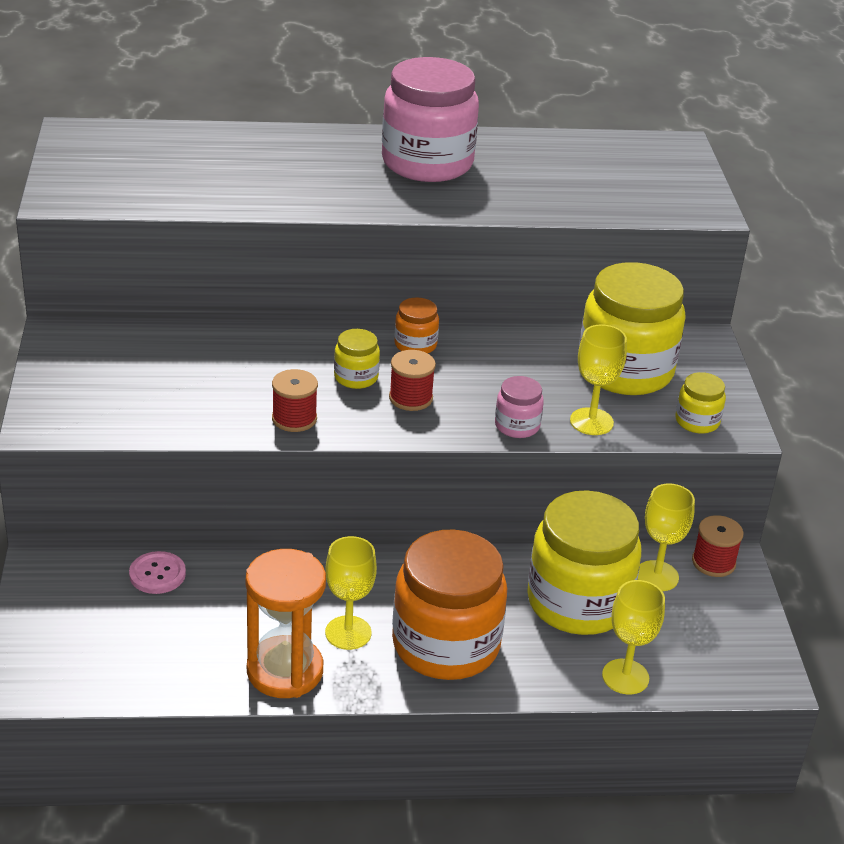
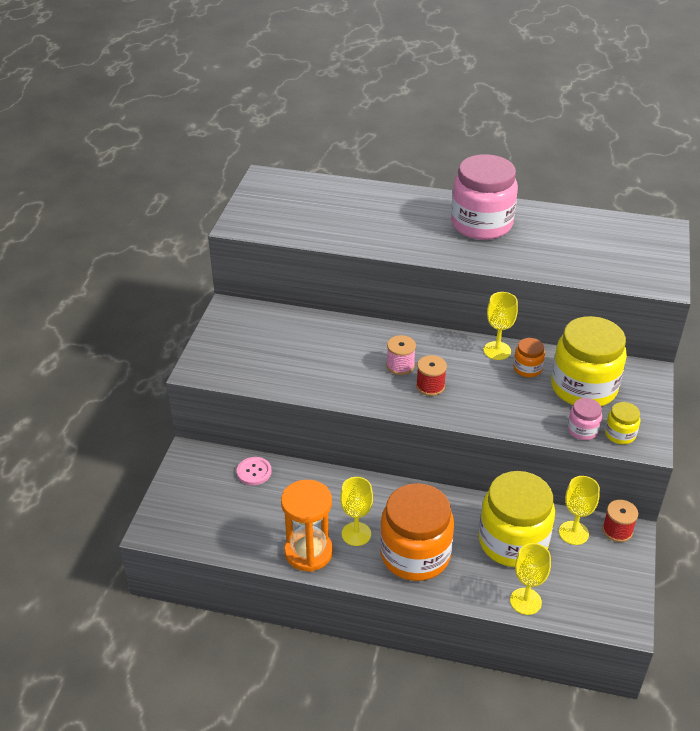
camera: 20 degrees right, 5 degrees up
red spool [272,369,318,432] -> none
yellow jar [334,329,380,389] -> pink spool [386,335,416,375]
orange jar [394,297,439,353] -> orange jar moved to [513,338,545,377]
pink jar [495,376,544,438] -> pink jar moved to [567,398,602,440]
yellow goblet [570,324,627,435] -> yellow goblet moved to [483,292,518,360]

